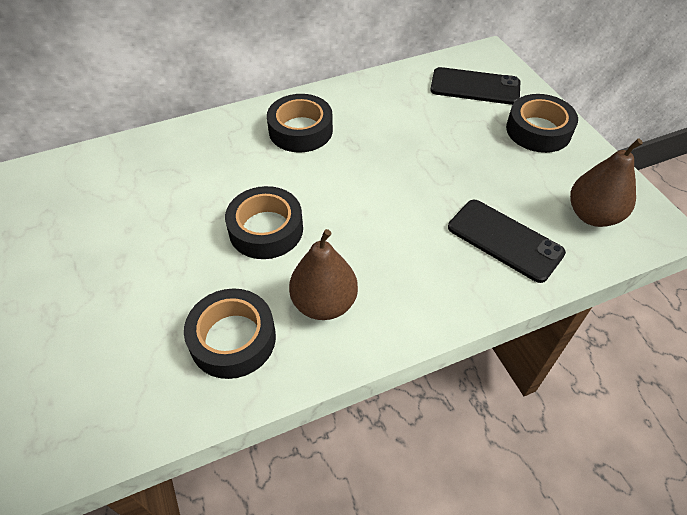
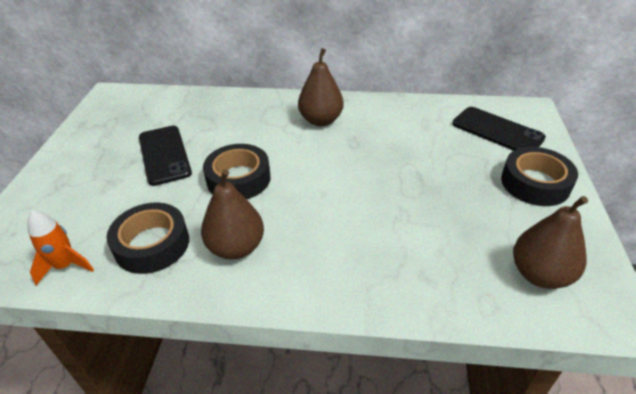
camera: 30 degrees right, 10 degrees down
black tape [267,94,333,153] -> brown pear [298,48,344,126]
black phone [448,200,566,283] -> black phone moved to [139,126,192,186]
none -> orange rocket [27,210,94,285]

